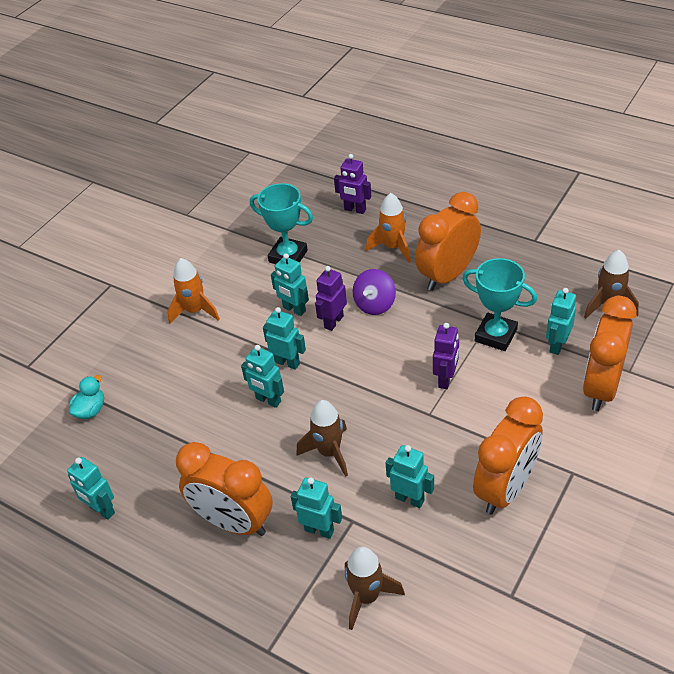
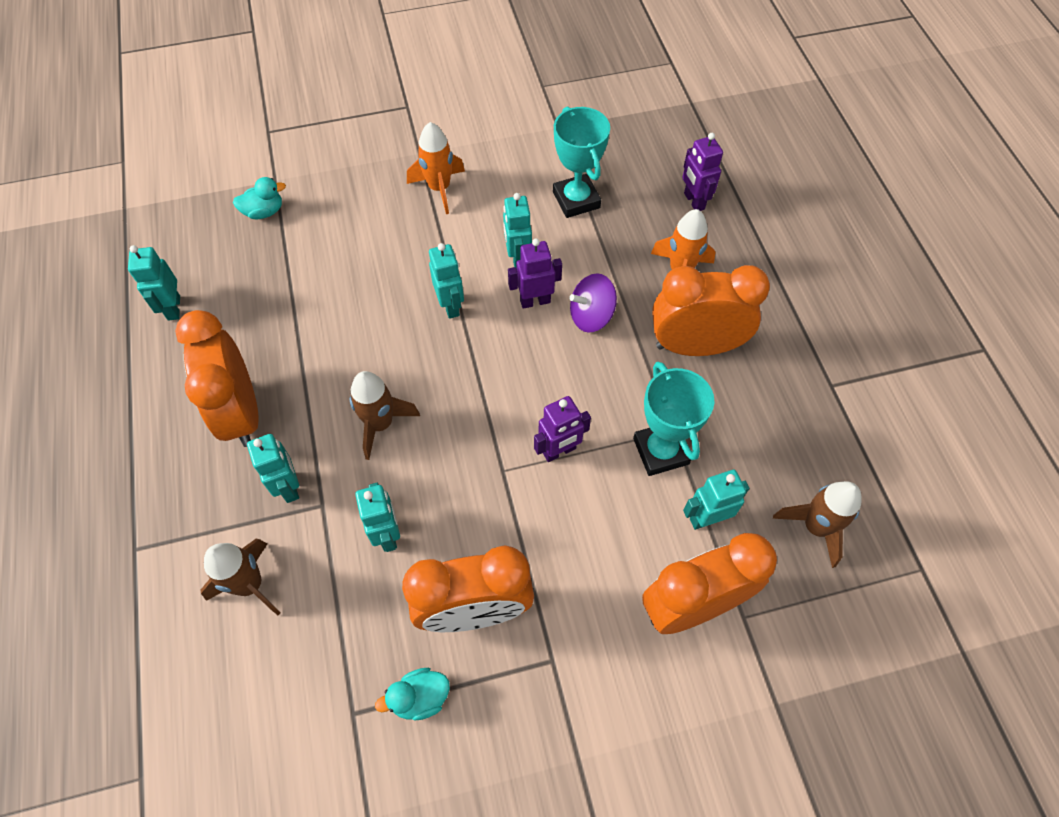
camera: 40 degrees right, 15 degrees up
turquoise robot [241,345,284,408] -> none
none -> turquoise duck [375,668,450,721]

